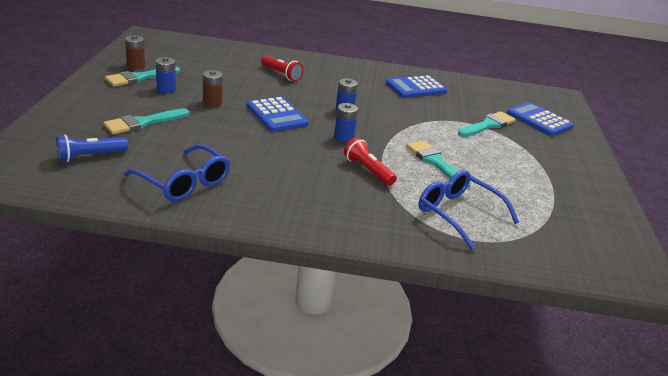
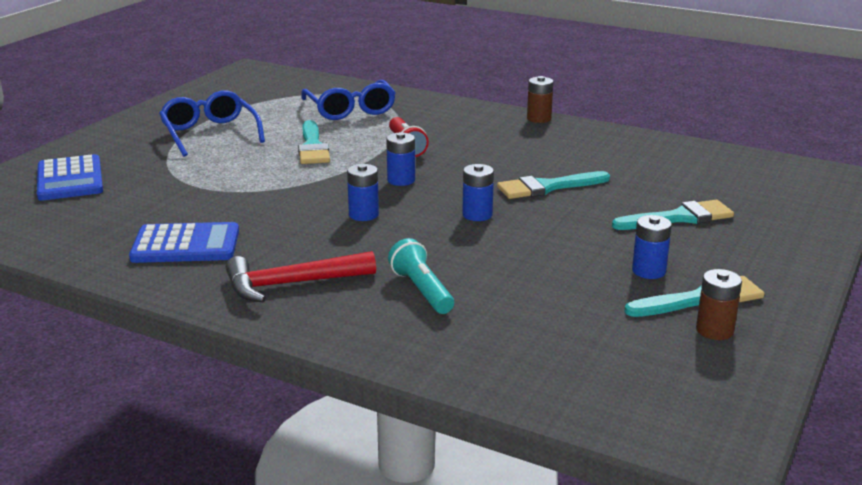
camera: 155 degrees left, 5 degrees down
blue flashlight [56,135,128,162] -> none
blue glasses [124,144,230,201] -> blue glasses moved to [159,90,265,157]
brown battery [203,70,223,107] -> brown battery moved to [527,76,553,123]
blue calculator [247,96,309,132] -> blue battery [463,164,494,221]
red flashlight [261,56,304,81] -> turquoise flashlight [388,238,454,314]
turquoise brush [458,111,516,137] -> turquoise brush moved to [497,171,610,199]
none -> red hammer [226,251,376,302]

